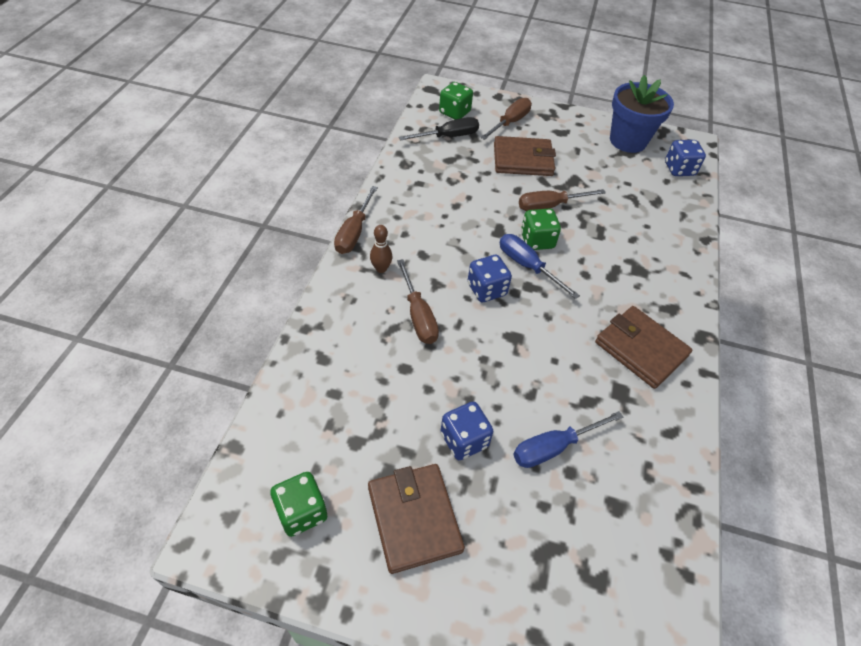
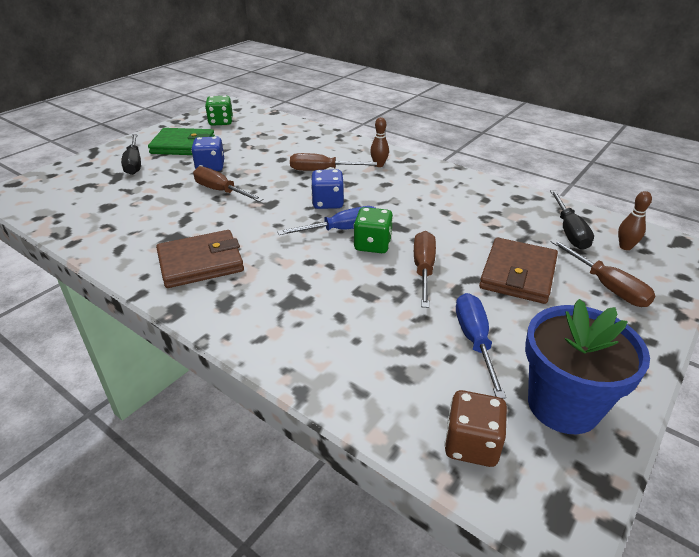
camera: 115 degrees right, 15 degrees down
brown screwdriver [334,186,378,254] -> brown screwdriver moved to [193,166,264,202]
brown wallet [368,464,465,574] -> green wallet [148,128,215,155]
green dice [439,82,473,120] -> brown bowling pin [618,191,652,250]
blue screwdriver [513,411,623,468] -> blue screwdriver moved to [456,293,506,399]
blue dice [665,140,706,176] -> brown dice [444,390,507,467]
none -> black screwdriver [121,134,141,175]

